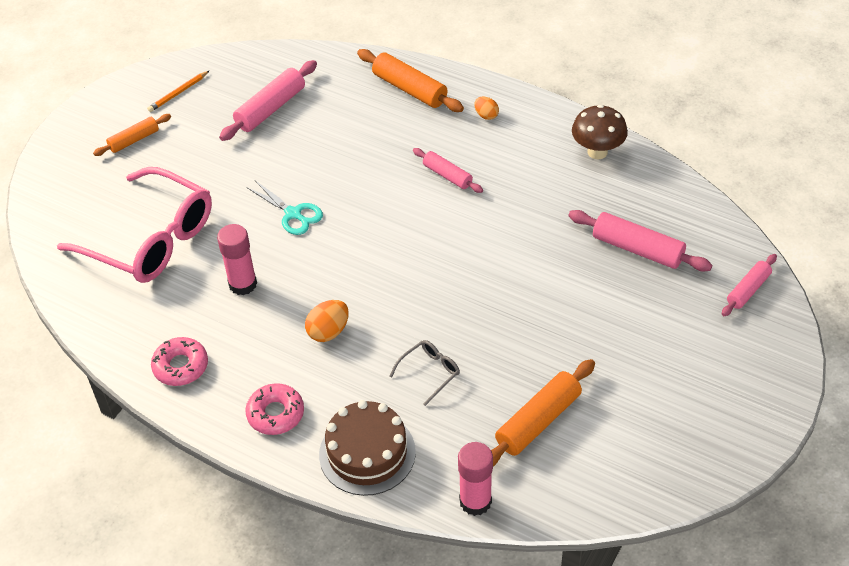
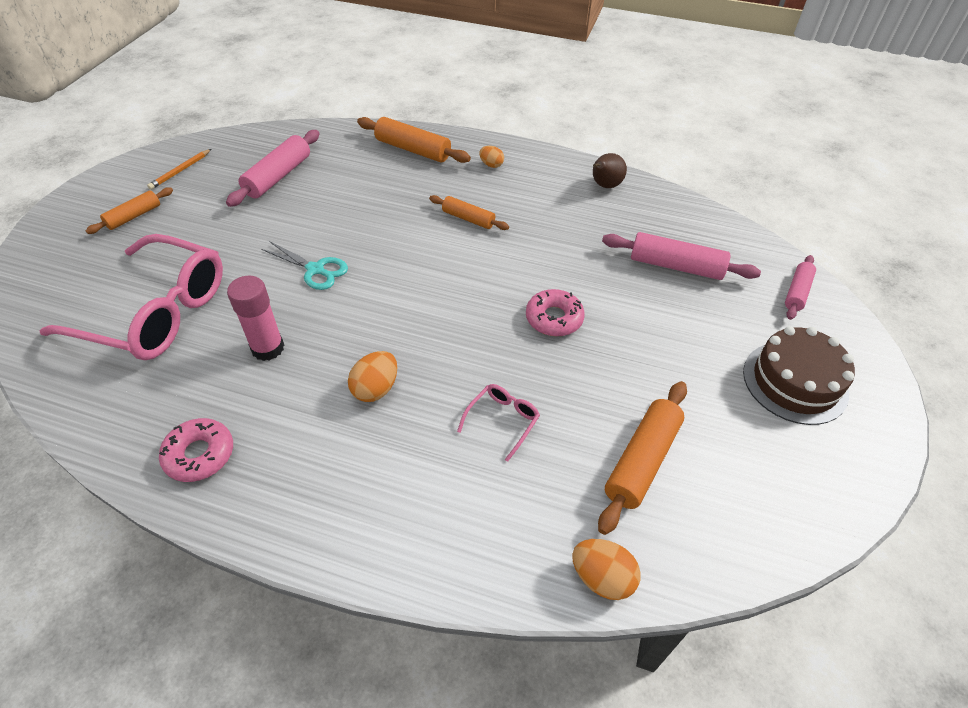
camera: 15 degrees left, 0 degrees up
pink donut [245,383,304,435] -> pink donut moved to [526,289,585,336]
brown cake [319,400,416,496] -> brown cake moved to [743,326,855,425]
grey glasses [389,340,460,406] -> pink glasses [457,384,540,462]
pink rolling pin [413,148,483,193] -> orange rolling pin [429,195,509,230]
pink glue stick [458,442,493,516] -> orange egg [572,539,641,600]
brown mushroom [572,105,628,159] -> brown pear [593,153,627,188]

